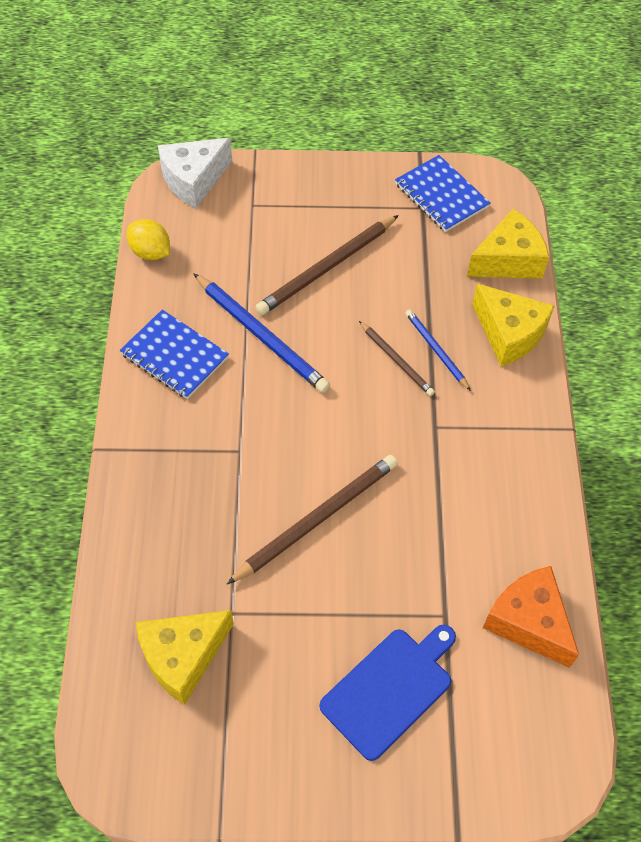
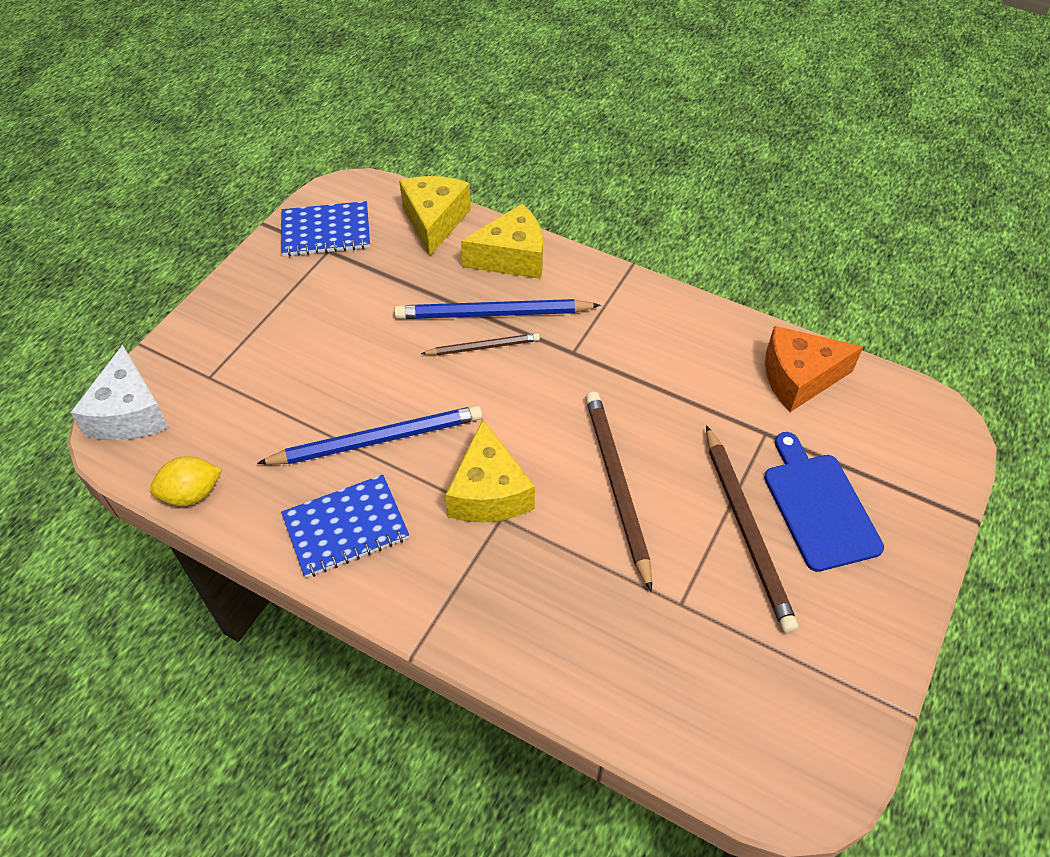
camera: 60 degrees left, 5 degrees down
yellow cheese [136,610,234,705] -> yellow cheese moved to [445,419,535,522]
brown pencil [255,215,399,315] -> brown pencil moved to [706,425,798,633]
blue pencil [405,309,471,391] -> blue pencil [394,299,601,319], size x1.76

